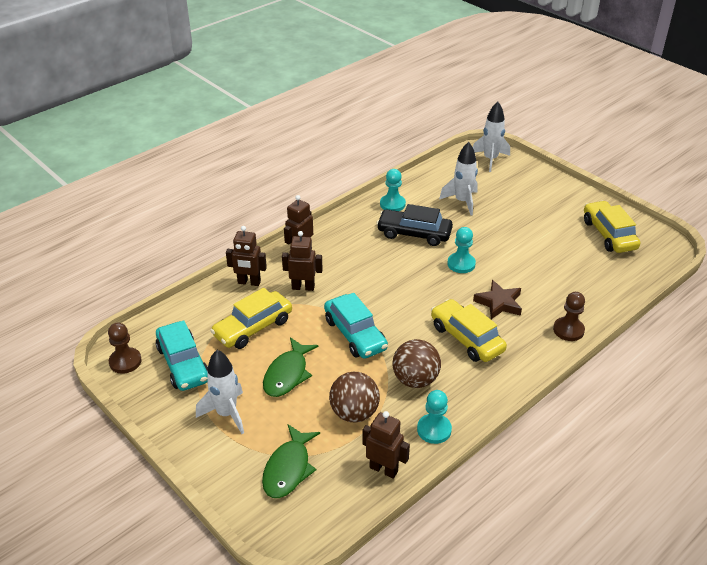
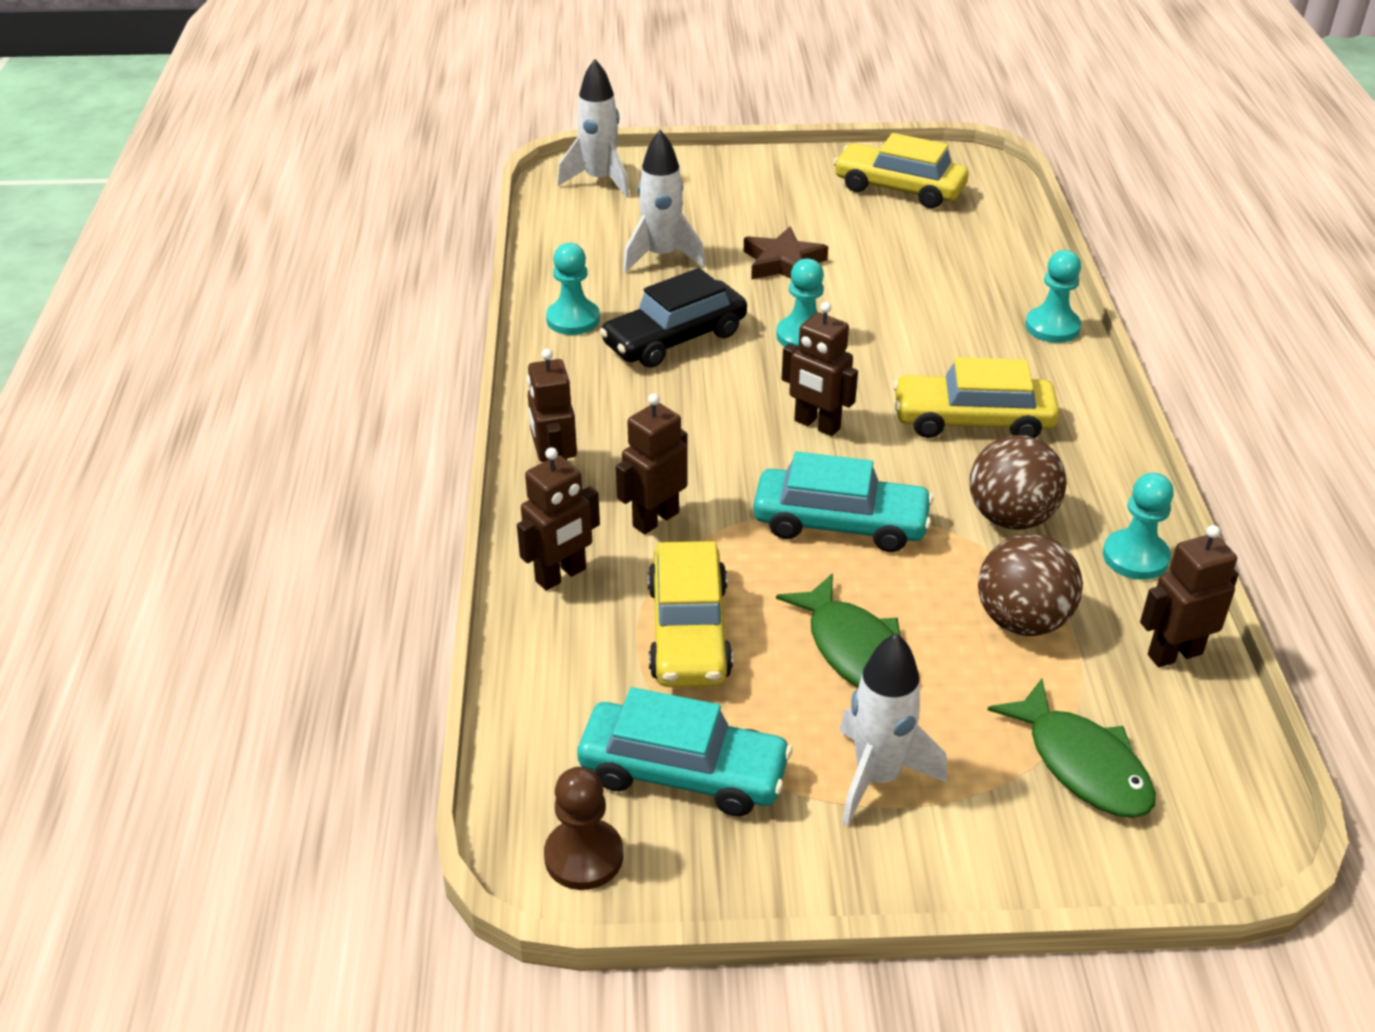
camera: 50 degrees left, 0 degrees up
brown star [473,280,522,319] -> brown star moved to [744,226,828,280]
brown pawn [553,292,585,341] -> turquoise pawn [1025,250,1081,343]
none -> brown robot [782,302,858,436]

